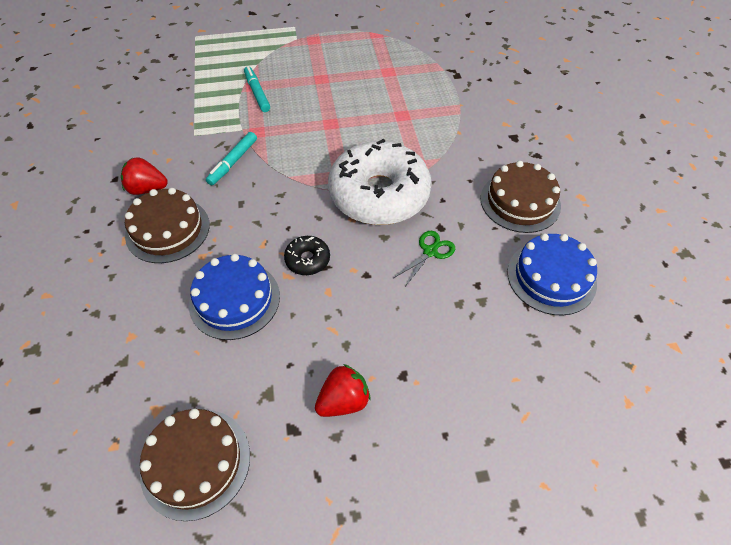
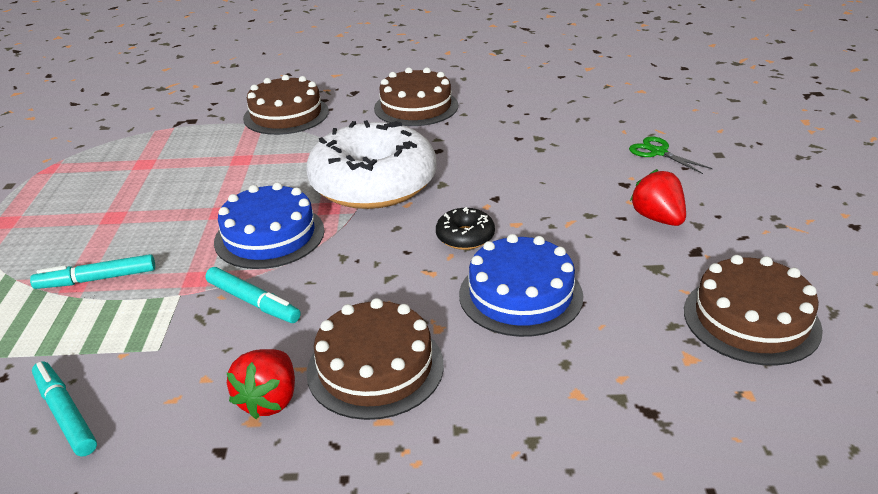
camera: 80 degrees left, 20 degrees down
green scissors [394,231,455,285] -> green scissors moved to [629,136,713,174]
blue cake [507,233,597,315] -> blue cake moved to [214,182,325,269]
none -> turquoise marker [32,361,97,457]
none -> brown cake [243,75,329,135]

